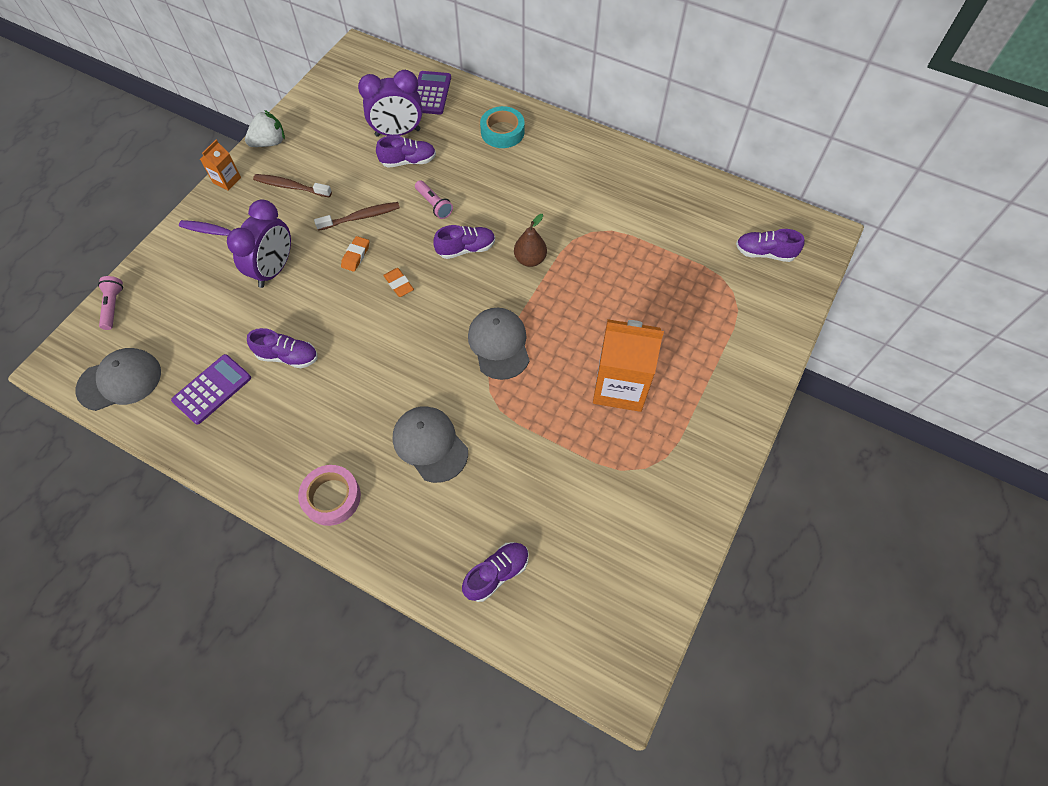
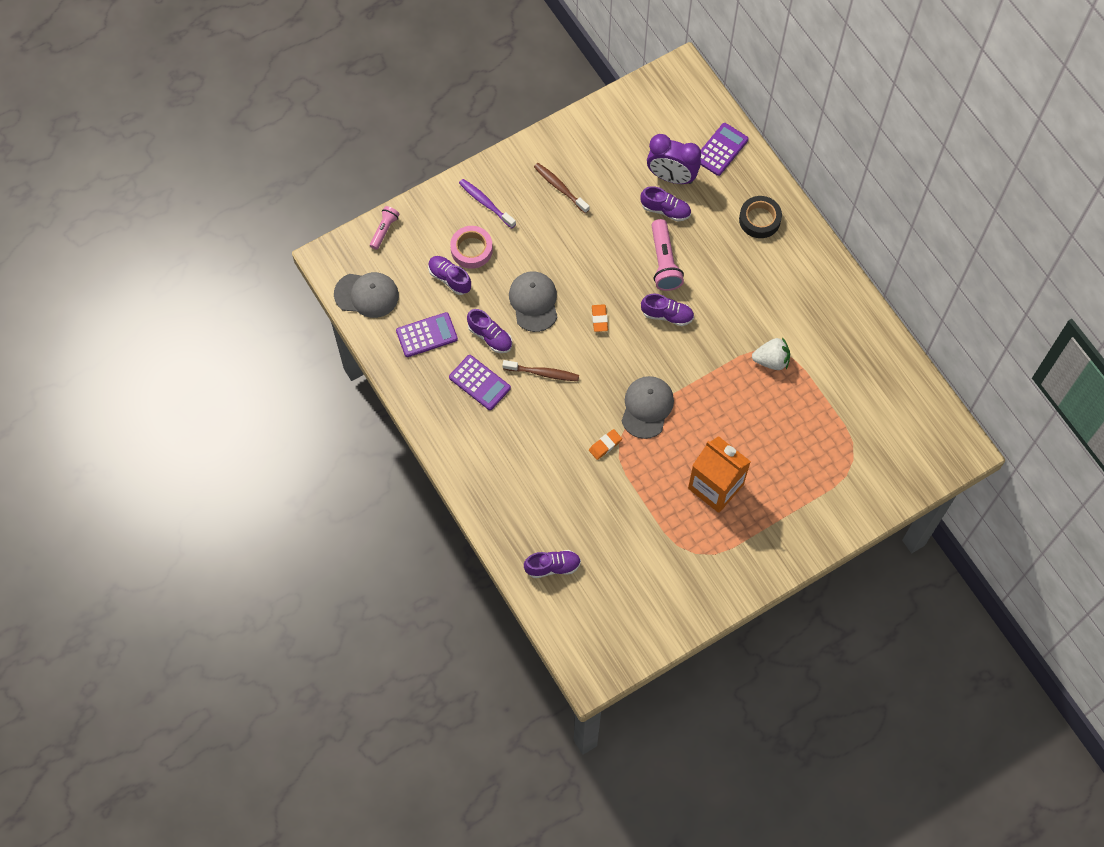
camera: 30 degrees right, 5 degrees up
orange carton [200,140,241,191] -> none
purple clock [227,199,291,288] -> none
white strawberry [245,110,285,147] -> white strawberry moved to [752,337,790,370]
pink tape [298,465,361,526] -> pink tape moved to [450,226,493,269]
brown toothbrush [314,202,400,231] -> brown toothbrush moved to [502,360,579,381]
orange eraser [341,236,369,272] -> orange eraser moved to [589,429,622,460]
grey cap [393,406,468,483] -> grey cap moved to [509,271,557,332]
pink flashlight [415,180,453,219] -> pink flashlight [651,219,684,291], size x1.65
turquoise tape [480,106,525,148] -> black tape [739,196,782,238]
brown pear [514,214,547,267] -> none
purple shoe [736,229,804,262] -> purple shoe moved to [428,256,471,295]
none -> purple calculator [449,355,511,410]

